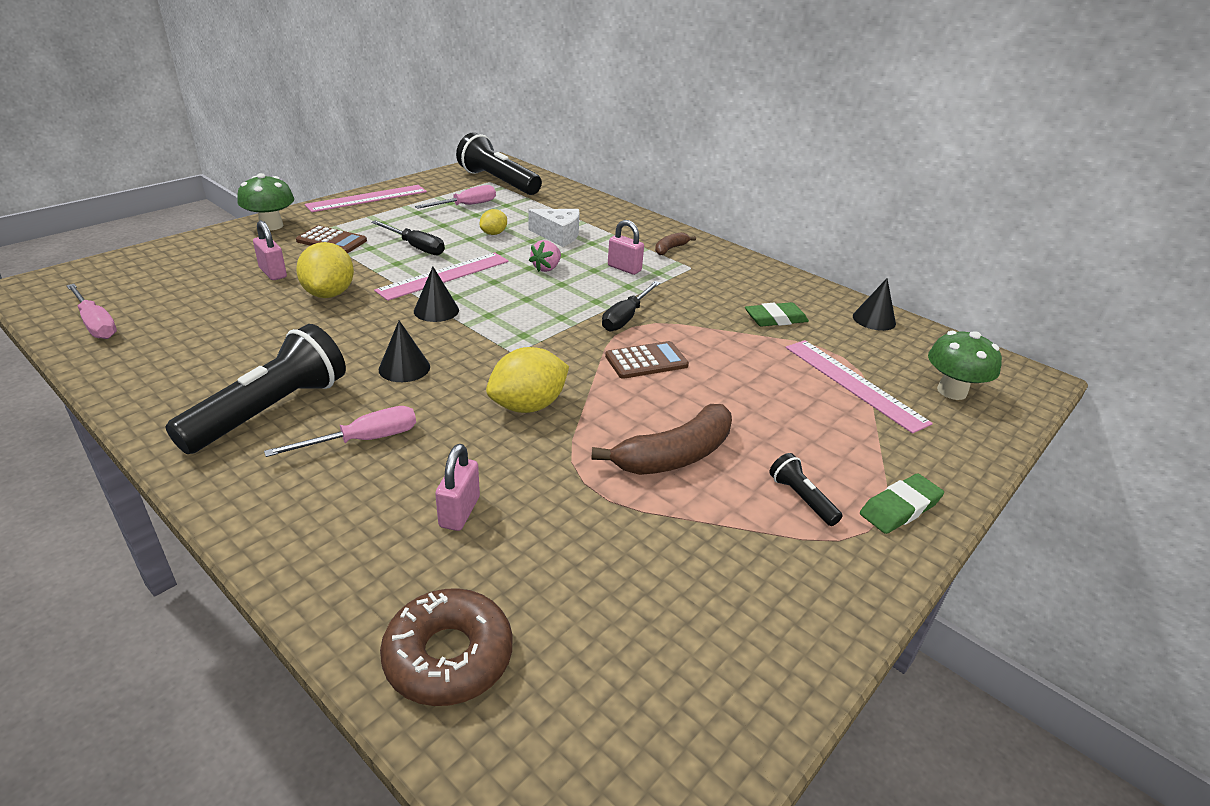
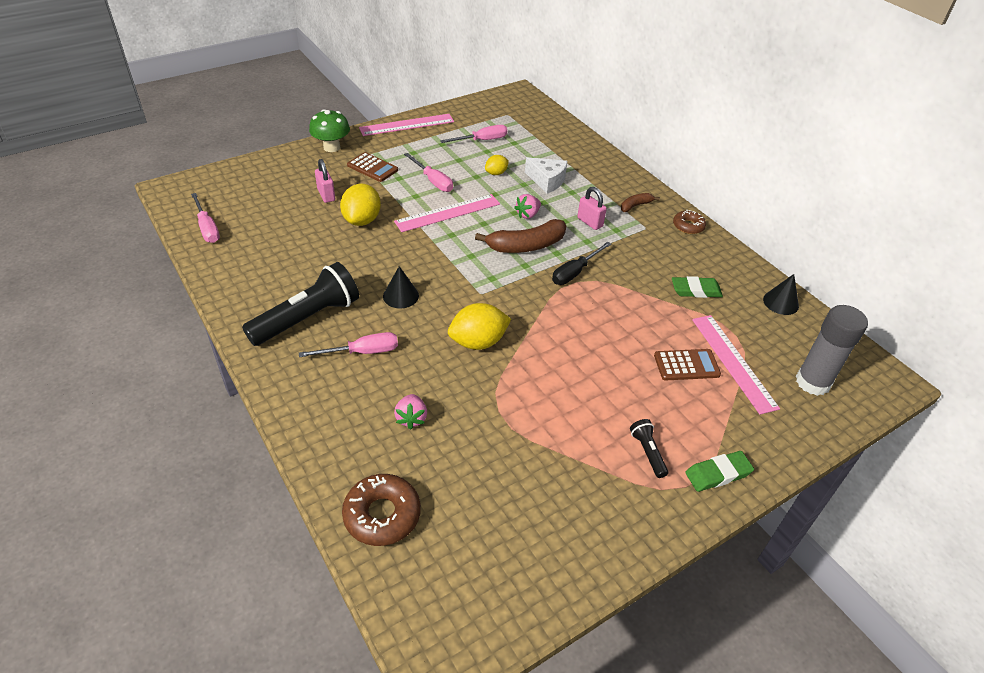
camera: 15 degrees right, 10 degrees up
black screwdriver [371,220,445,255] -> pink screwdriver [404,153,453,192]
black cone [414,267,459,322] -> none
pink padlock [435,444,480,531] -> pink strawberry [394,394,427,429]
black flashlight [456,132,542,195] -> none
brown banana [591,404,732,475] -> brown banana moved to [475,219,566,253]
brown calculator [605,341,689,379] -> brown calculator moved to [654,349,721,380]
green mushroom [928,331,1002,400] -> grey glue stick [796,305,868,396]
none -> brown donut [673,210,706,234]

